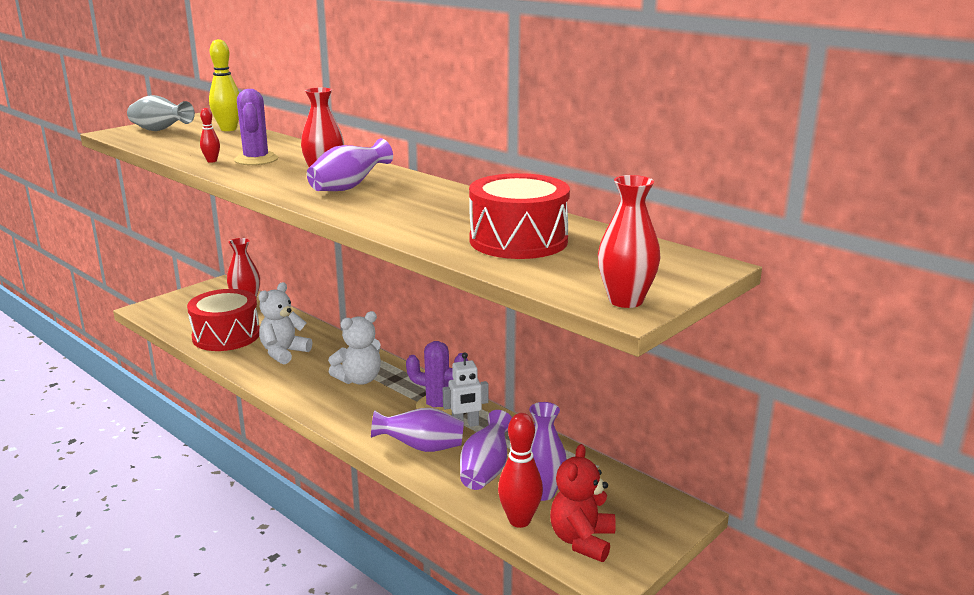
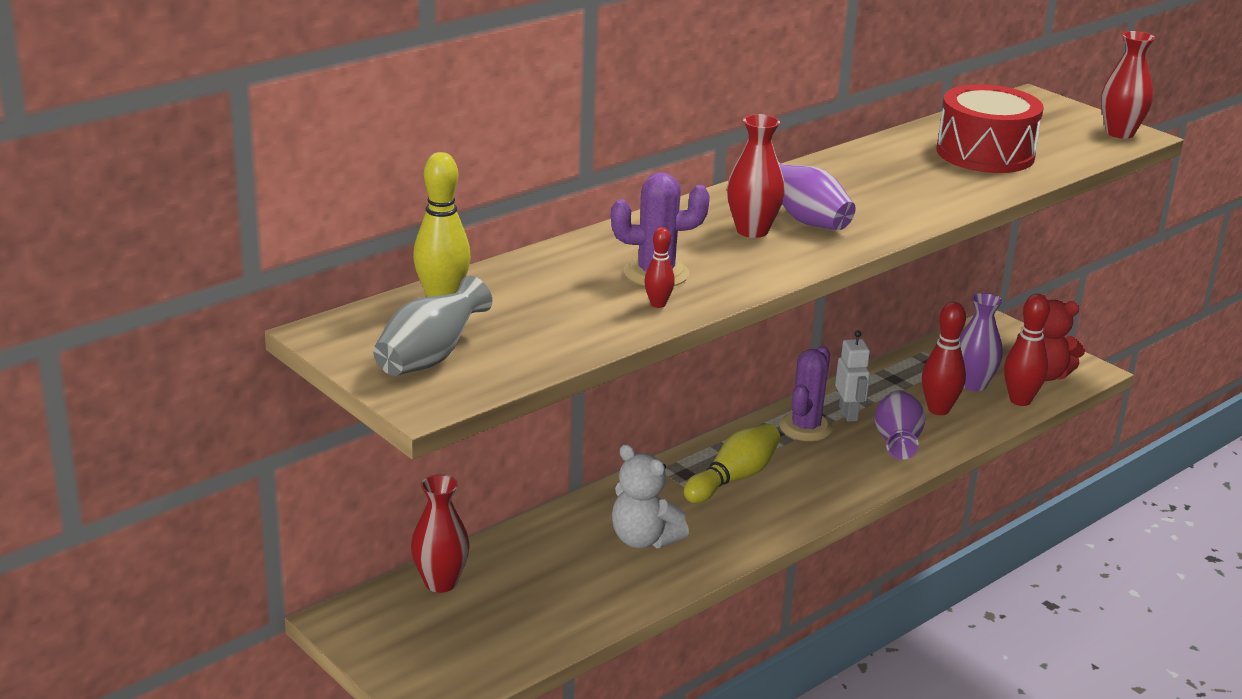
camera: 85 degrees left, 5 degrees up
red drum [187,289,260,351] -> none
white teddy bear [328,311,381,385] -> yellow bowling pin [684,424,781,503]
purple vase [460,410,512,490] -> red bowling pin [922,302,966,415]

